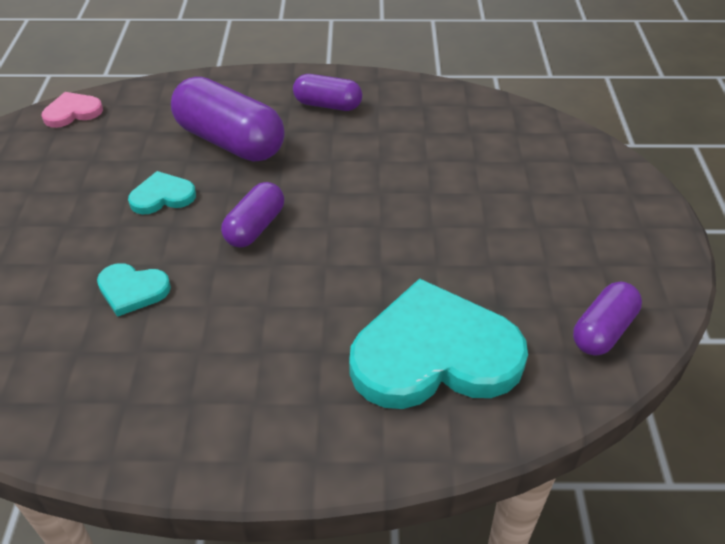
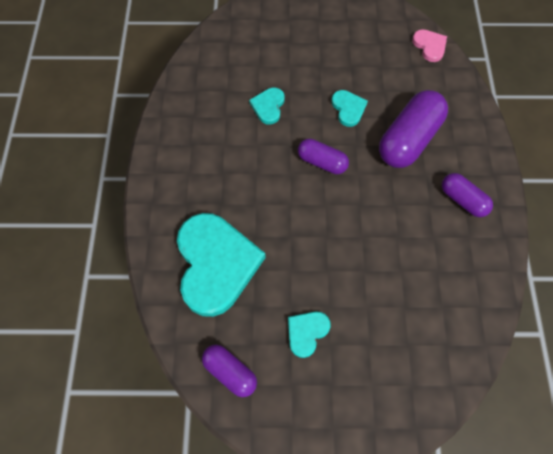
camera: 90 degrees right, 20 degrees up
purple capsule [293,74,362,111] -> purple capsule turned 60 degrees counterclockwise [442,173,493,217]
none -> turquoise heart [288,311,331,358]

